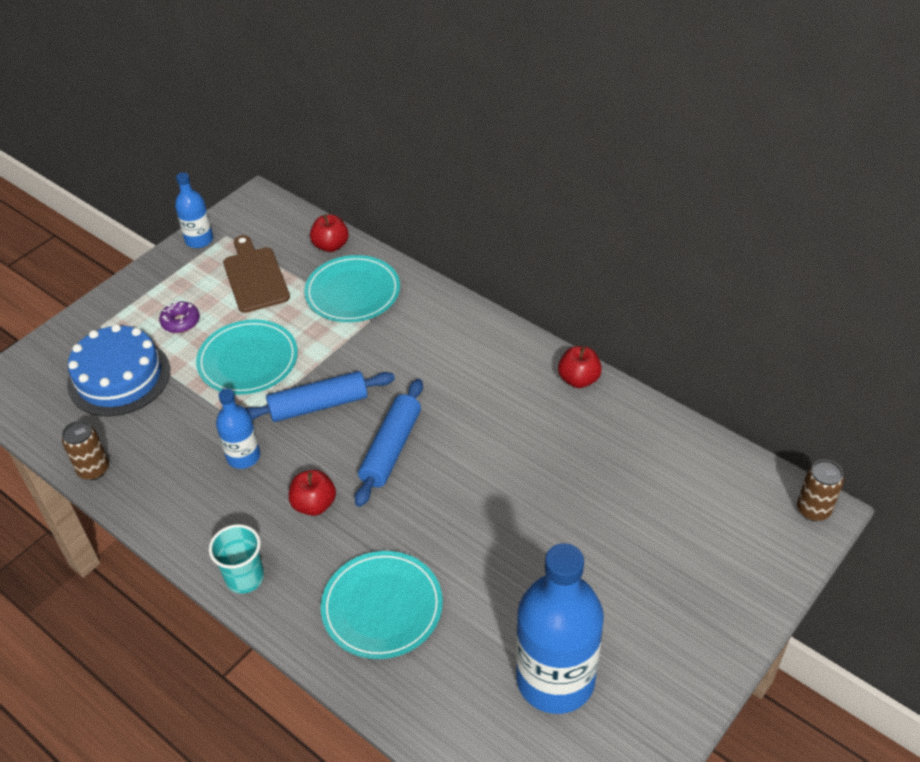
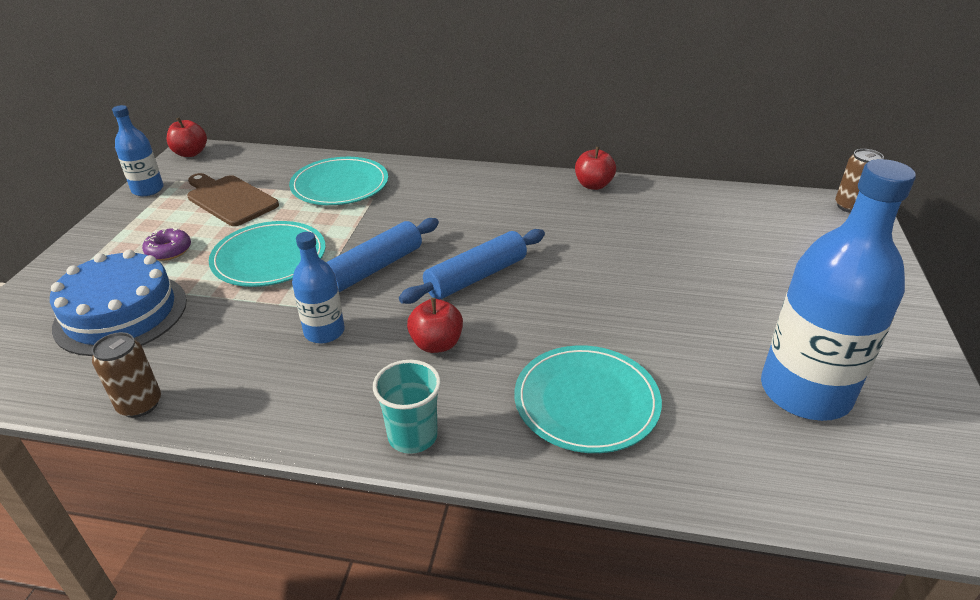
camera: 30 degrees left, 10 degrees down
red apple [310,214,349,252] -> red apple moved to [167,118,207,157]
blue rolling pin [355,379,423,507] -> blue rolling pin turned 60 degrees clockwise [399,229,545,304]

